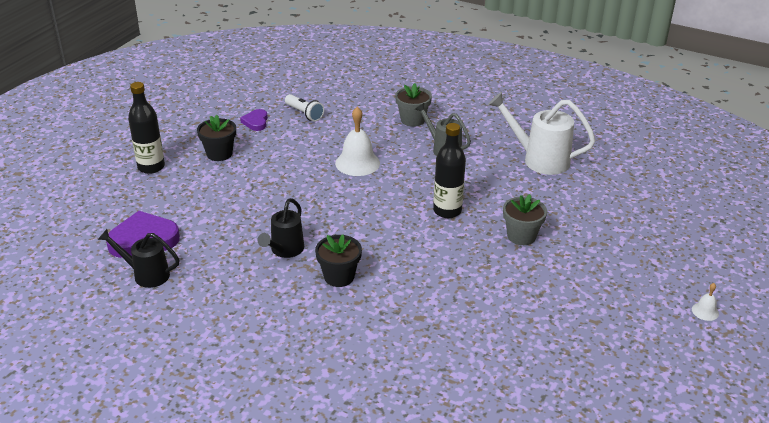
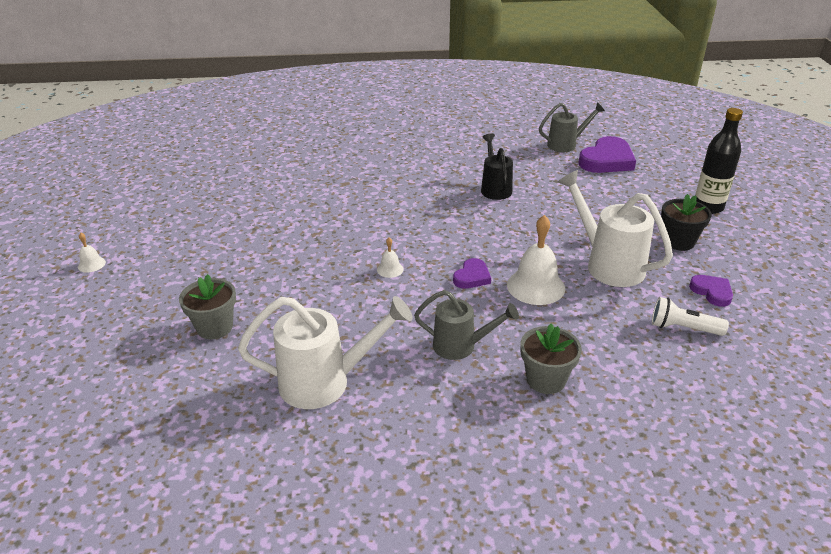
camera: 150 degrees right, 0 degrees up
black watering can [98,229,179,288] -> grey watering can [539,102,605,152]
black flower pot [315,235,362,287] -> none
black bottle [433,123,466,218] -> white bell [377,237,404,278]
grey flower pot [503,194,547,245] -> grey flower pot moved to [179,274,236,339]
none -> purple heart [453,258,491,289]
none -> white watering can [558,170,673,287]

